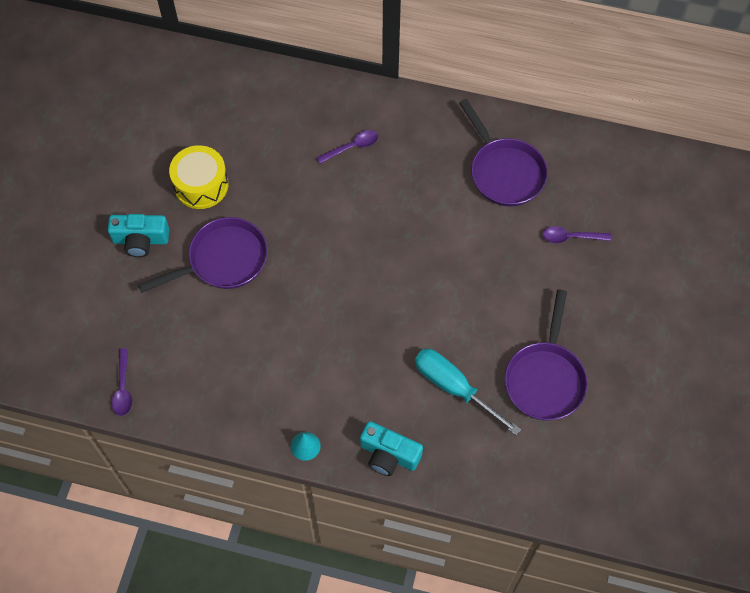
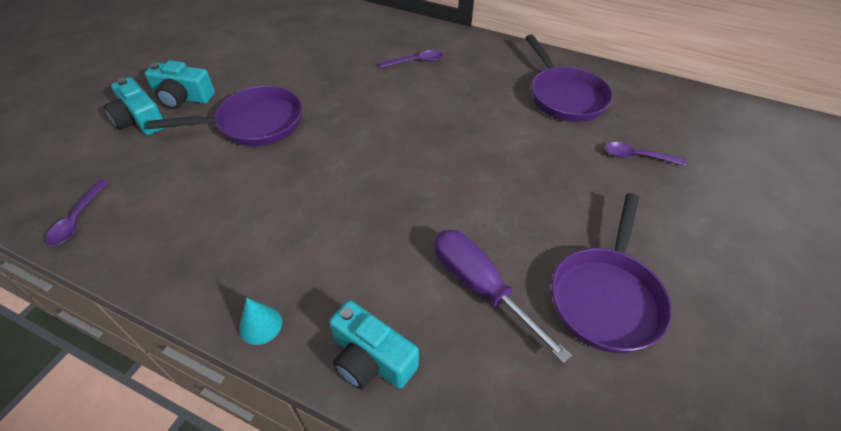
camera: 10 degrees right, 15 degrees down
yellow drum [169,145,228,209] -> none
turquoise screwdriver [415,349,521,435] -> purple screwdriver [434,230,572,363]
none -> turquoise camera [104,77,164,135]

